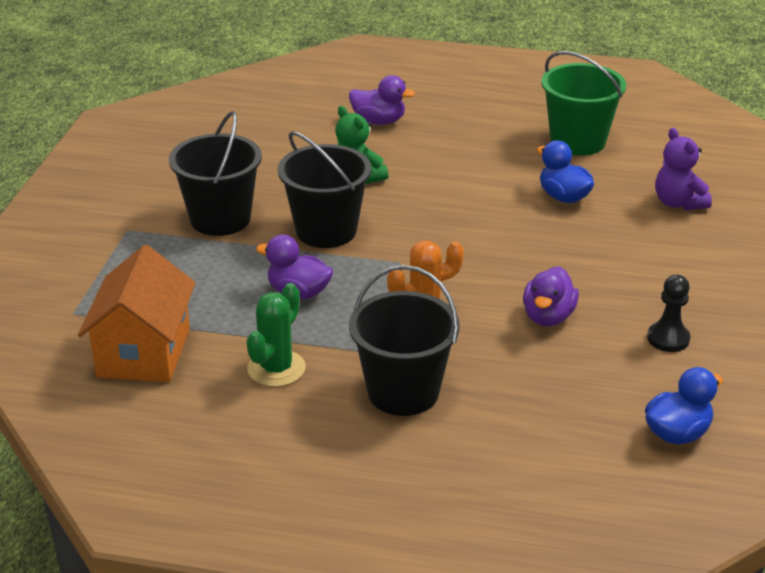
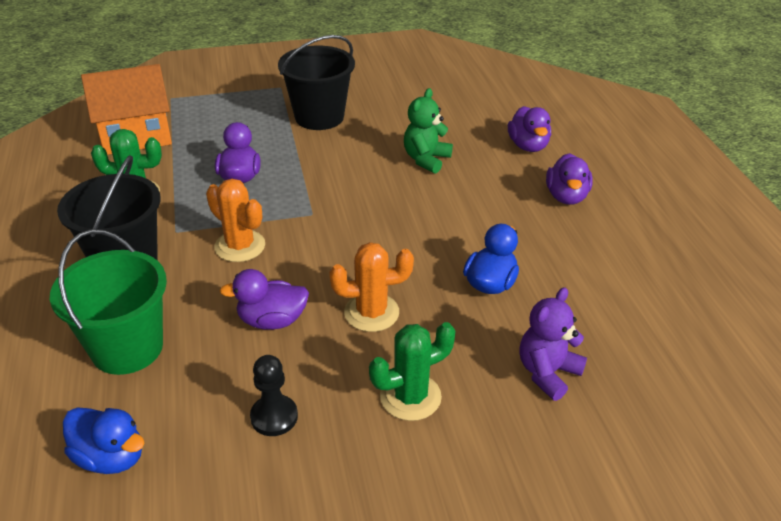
camera: 65 degrees right, 5 degrees up
black bucket [278,131,371,248] -> none
green bucket [541,51,626,156] -> green bucket moved to [50,229,167,375]
none -> orange cactus [329,242,414,332]
none -> green cactus [369,322,456,421]
none -> purple duck [546,153,593,205]

